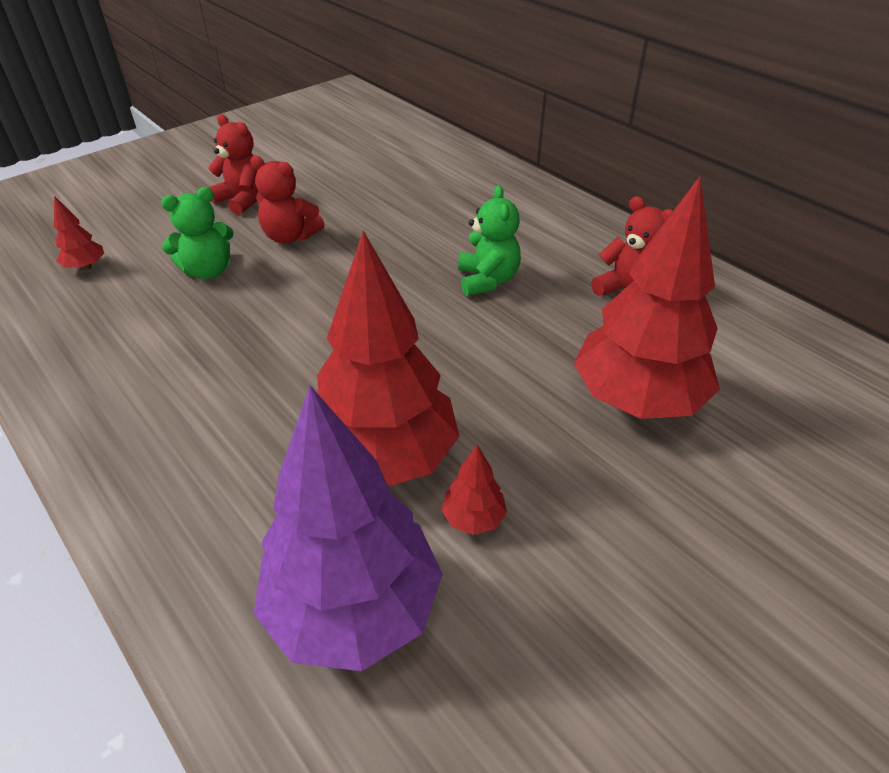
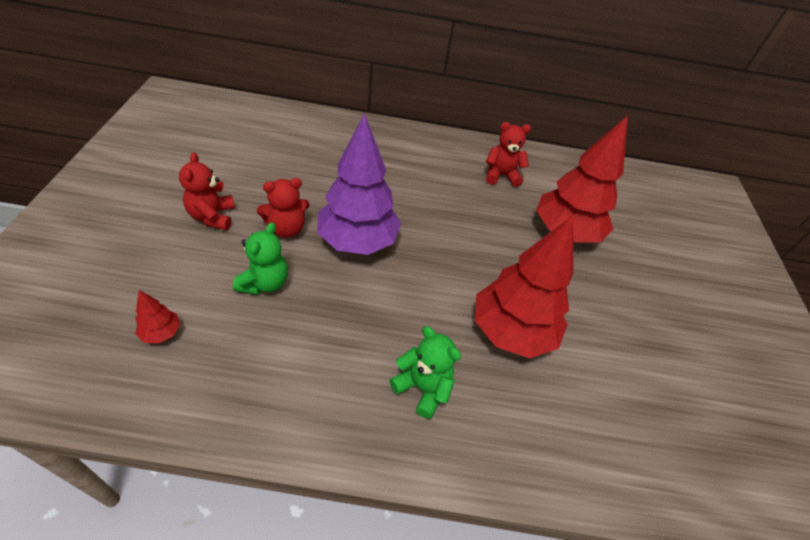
camera: 50 degrees left, 5 degrees up
red teddy bear [208,114,258,215] -> red teddy bear turned 90 degrees counterclockwise [179,152,235,230]
purple tree [254,386,443,671] -> purple tree moved to [317,113,401,255]
red tree [441,444,507,535] -> none
green teddy bear [458,185,521,296] -> green teddy bear moved to [390,326,461,419]

